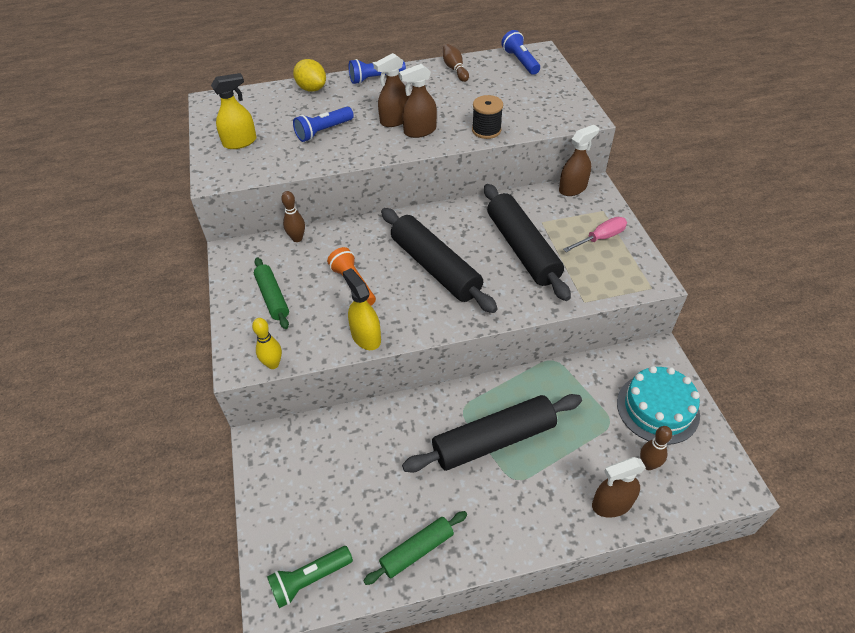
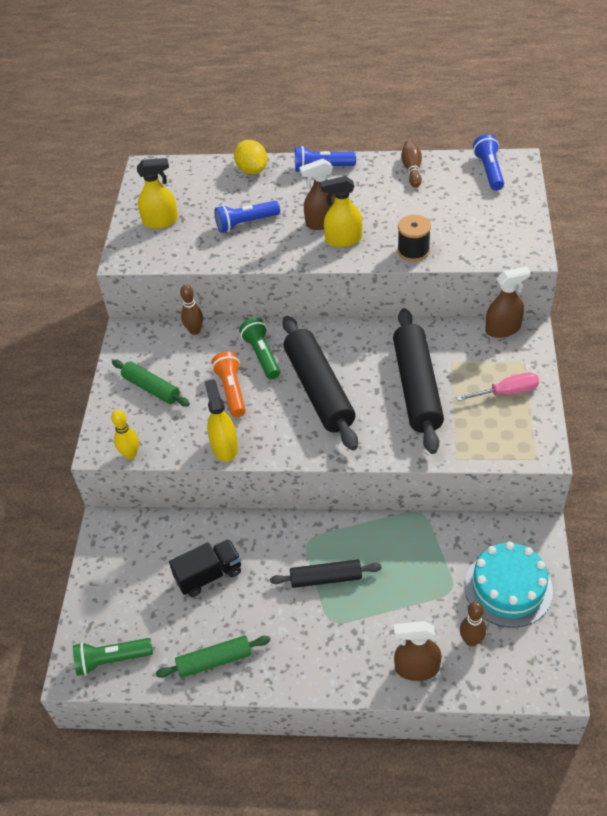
camera: 20 degrees right, 0 degrees up
green rolling pin [254,257,289,329] -> green rolling pin turned 45 degrees counterclockwise [112,360,190,406]
brown spray bottle [399,64,437,138] -> yellow spray bottle [320,176,362,247]
black rolling pin [402,394,582,473] -> black rolling pin [270,560,382,588], size x0.56
none -> black truck [169,539,241,597]
none -> green flashlight [239,318,280,379]

